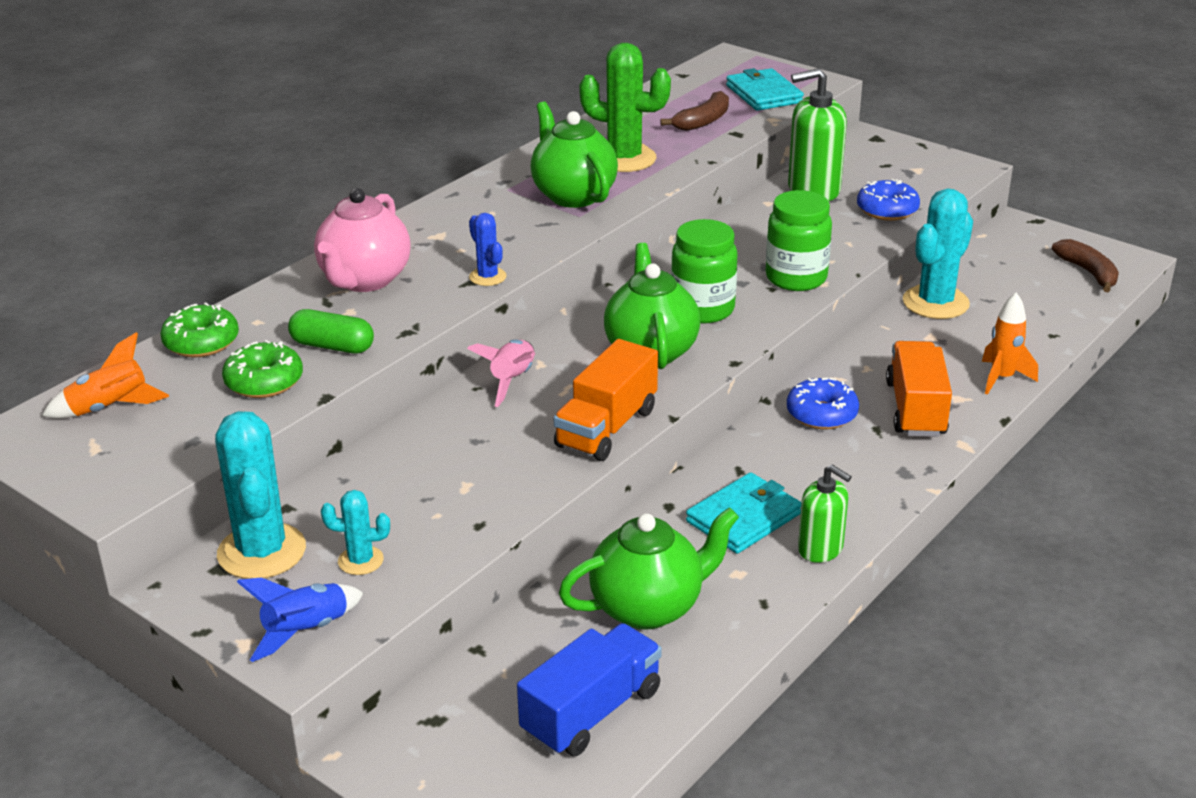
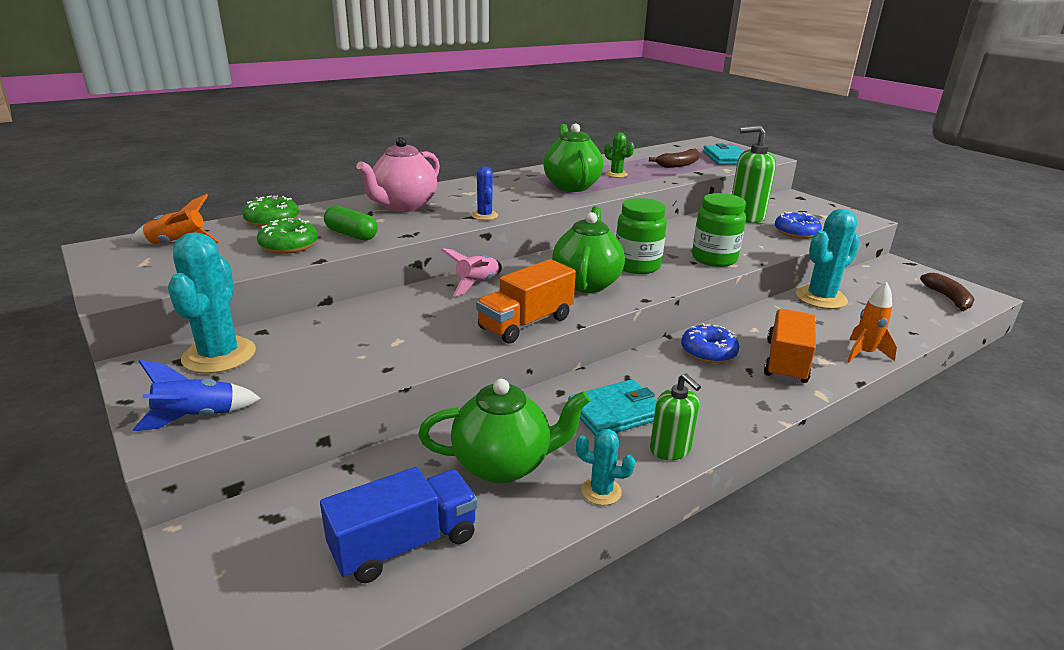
camera: 15 degrees right, 5 degrees down
turquoise cactus [321,490,390,575] -> turquoise cactus moved to [576,429,635,505]
green cactus [579,43,671,172] -> green cactus [604,133,634,178], size x0.51

